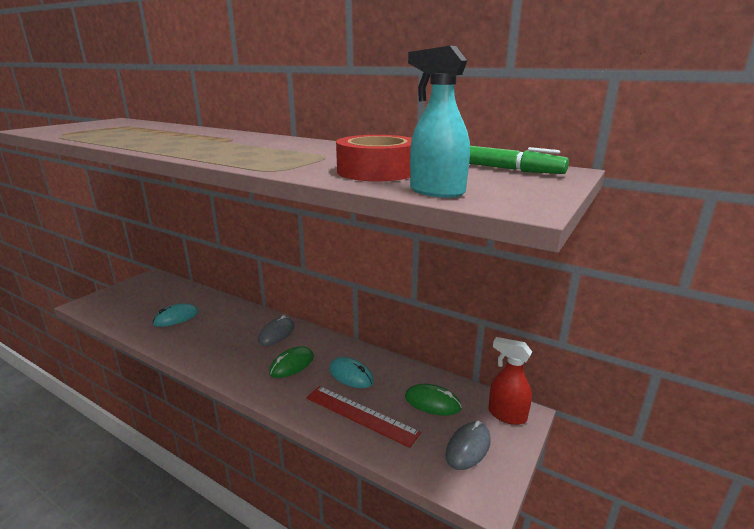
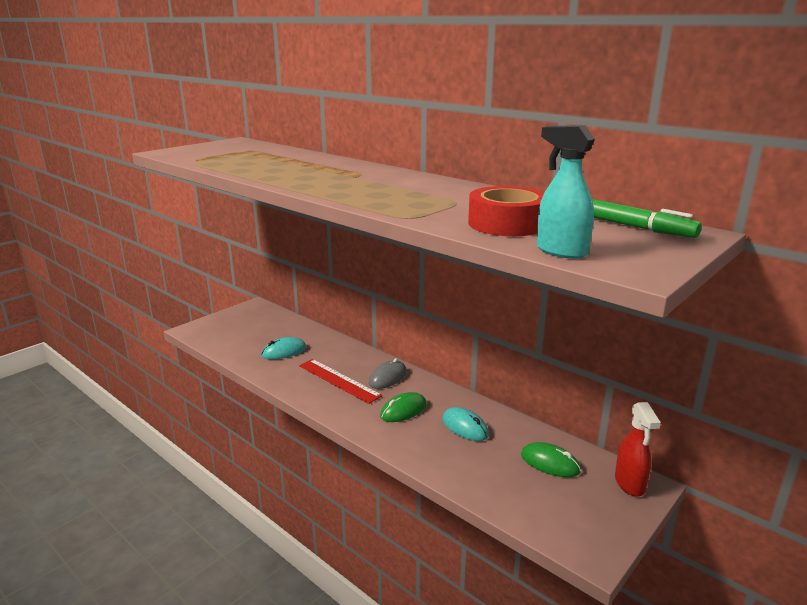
camera: 10 degrees right, 0 degrees up
red ruler [306,386,421,448] -> red ruler moved to [299,359,382,404]
grey mouse [445,421,490,470] -> none
red spray bottle [488,337,532,425] -> red spray bottle turned 135 degrees counterclockwise [615,402,661,497]

